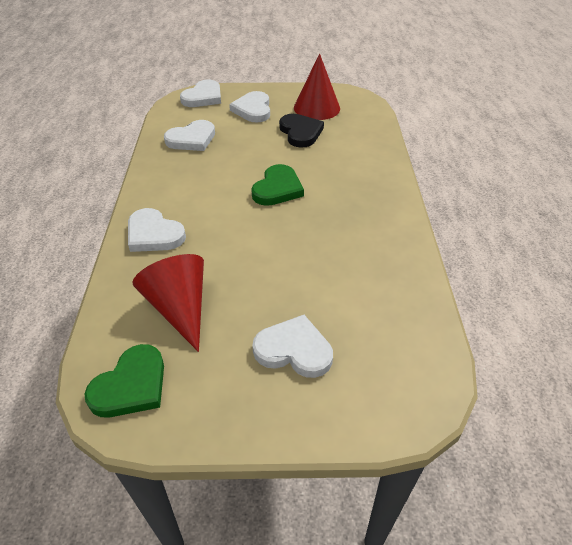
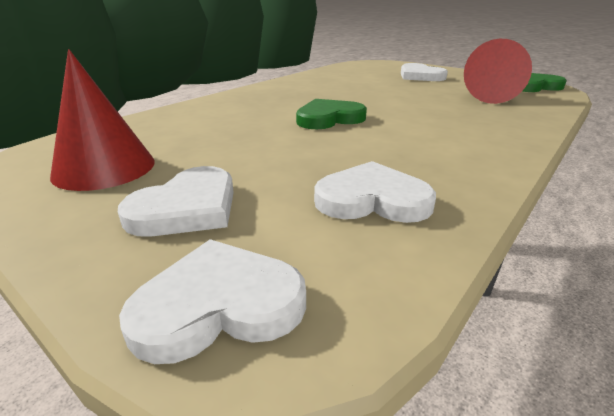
camera: 140 degrees left, 15 degrees down
white heart [128,208,186,252] -> none
black heart [279,114,324,148] -> none

